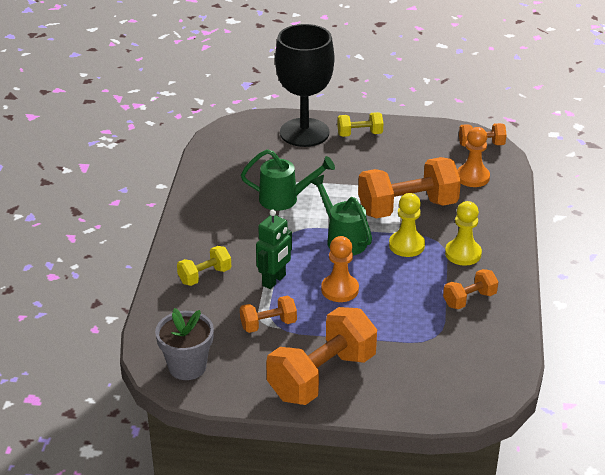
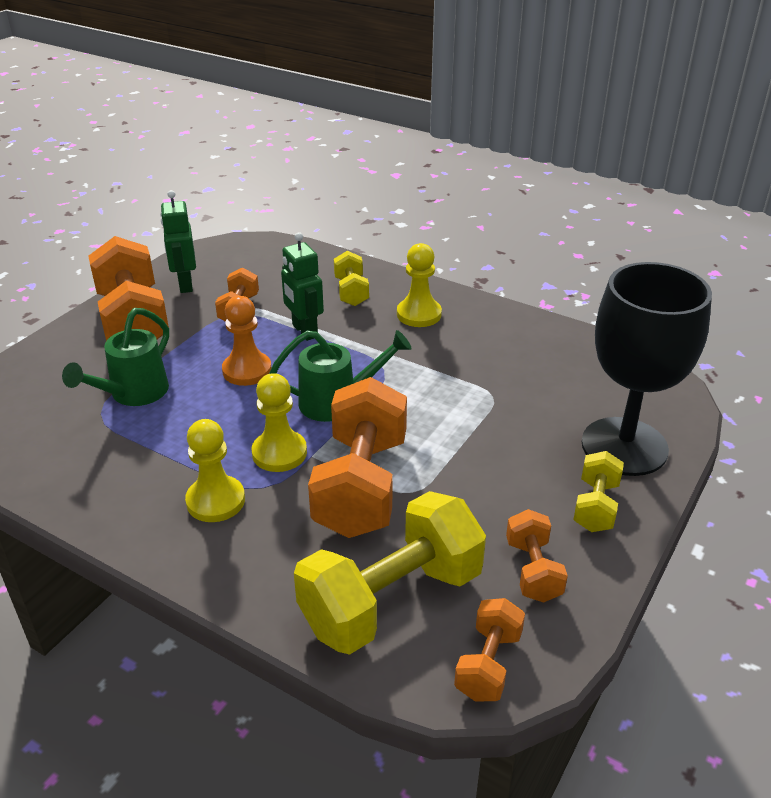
camera: 115 degrees right, 0 degrees up
grey flower pot [155,308,214,380] -> none
green watering can [241,149,335,211] -> green watering can moved to [62,308,169,406]
orange dumbbell [443,269,498,309] -> orange dumbbell moved to [506,509,568,603]
orange pawn [457,127,490,187] -> yellow dumbbell [294,491,486,655]
none -> green robot [160,190,196,293]
none -> yellow pawn [397,243,442,327]

